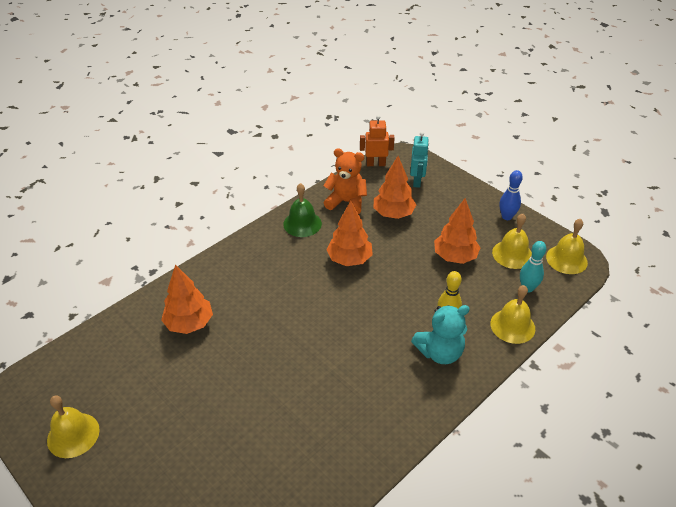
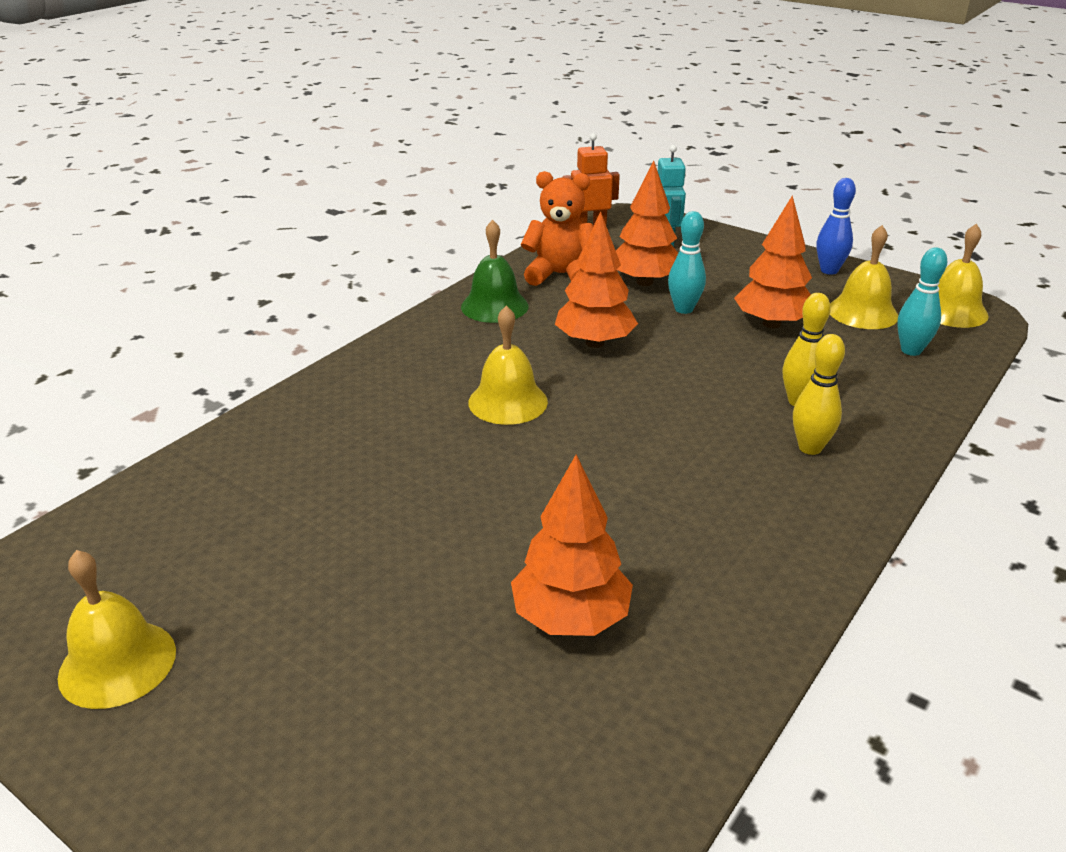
camera: 10 degrees left, 10 degrees down
orange tree [161,264,213,334] -> orange tree moved to [511,454,633,636]
turquoise teddy bear [411,305,470,364] -> yellow bowling pin [793,334,845,455]
yellow bell [490,285,535,344] -> yellow bell moved to [468,306,548,425]
none -> turquoise bowling pin [668,211,706,314]

